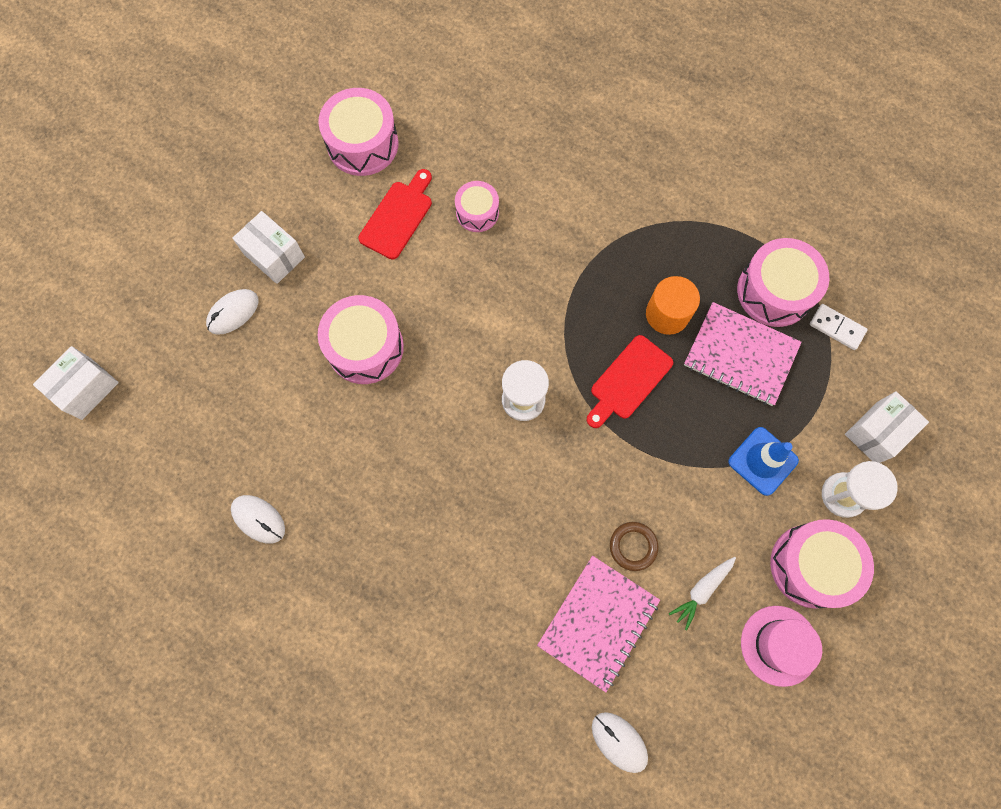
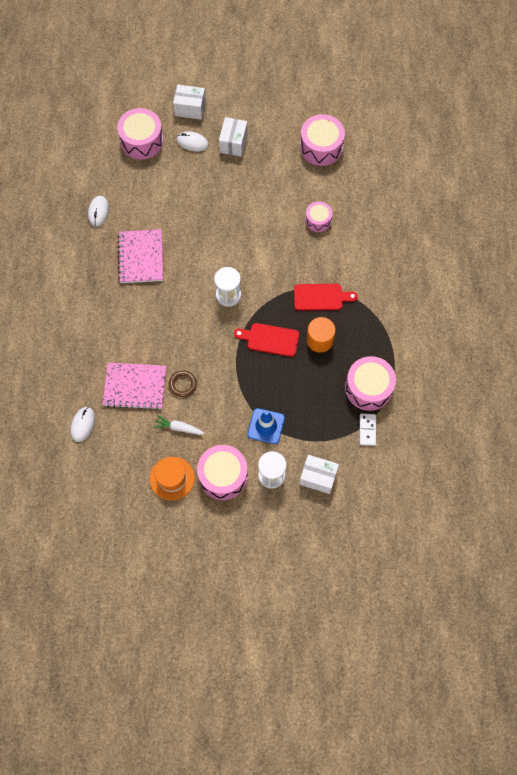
camera: 60 degrees right, 5 degrees down
white box [33,346,119,420] -> white box moved to [173,85,206,120]
pink drum [318,295,404,384] -> pink drum moved to [117,108,164,159]
red cutting board [358,169,432,259] -> red cutting board moved to [294,284,358,311]
pink notebook [684,302,802,406] -> pink notebook moved to [118,229,163,283]
pink hat [741,606,822,687] -> orange hat [150,457,195,501]

